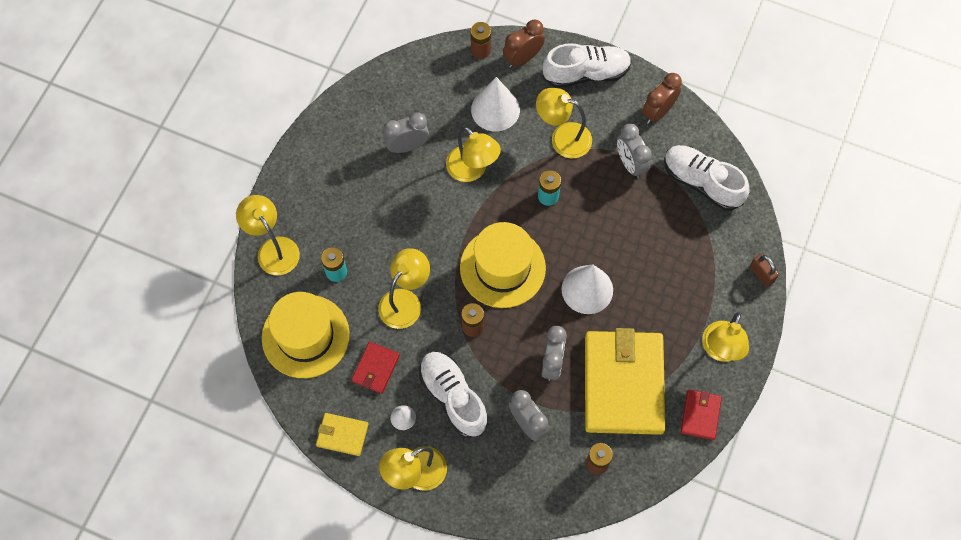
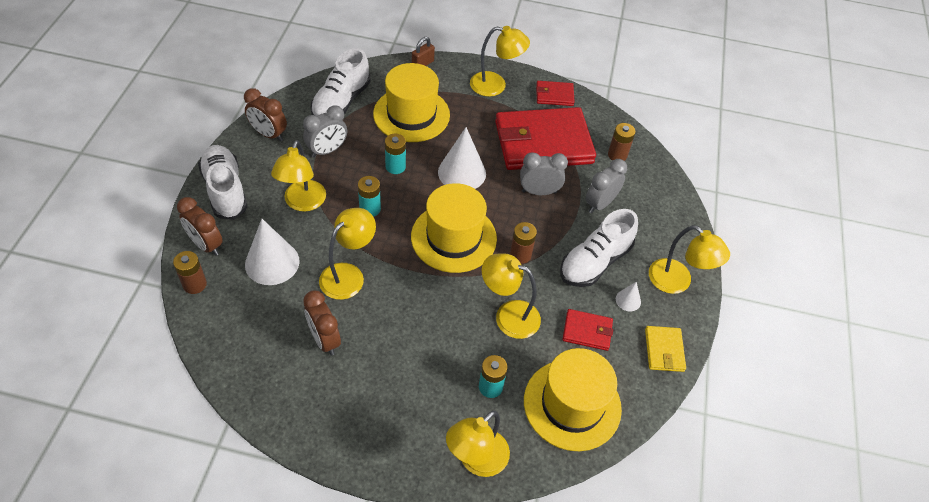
camera: 105 degrees left, 15 degrees down
grey clock [383,112,429,153] -> brown clock [303,290,341,356]
yellow wallet [585,328,666,435] -> red wallet [495,107,596,170]
none -> yellow hat [373,63,450,142]
none -> turquoise battery [385,134,406,174]

